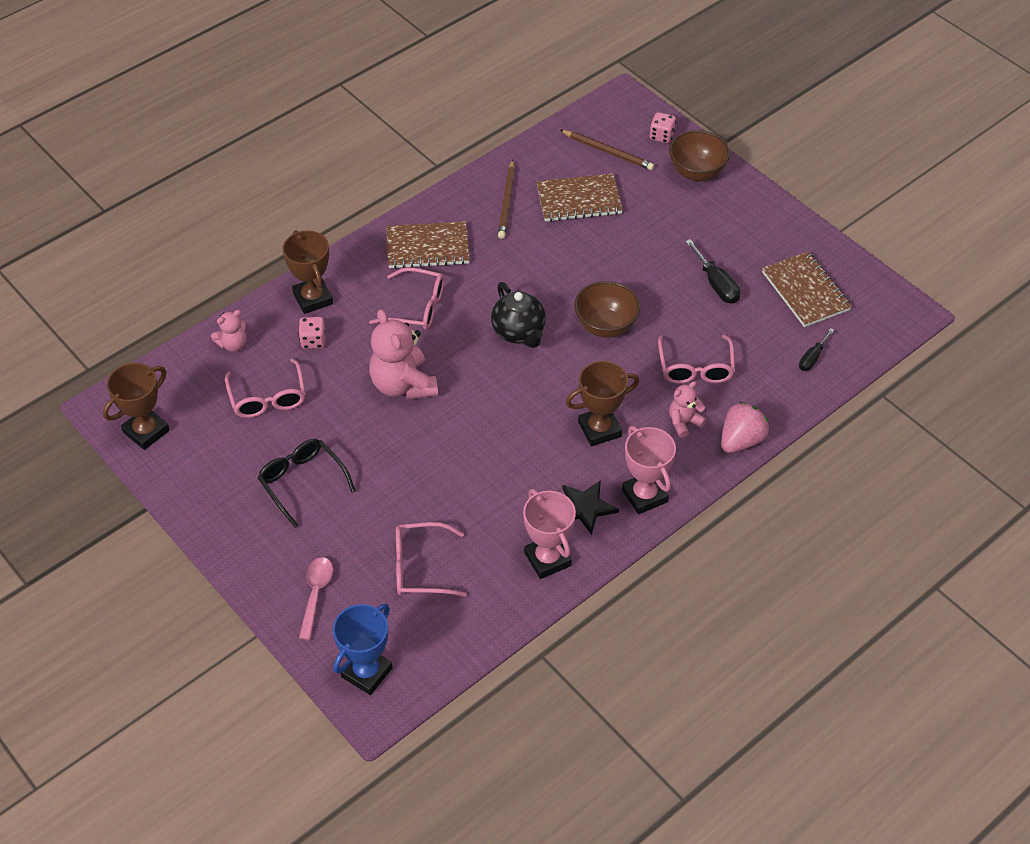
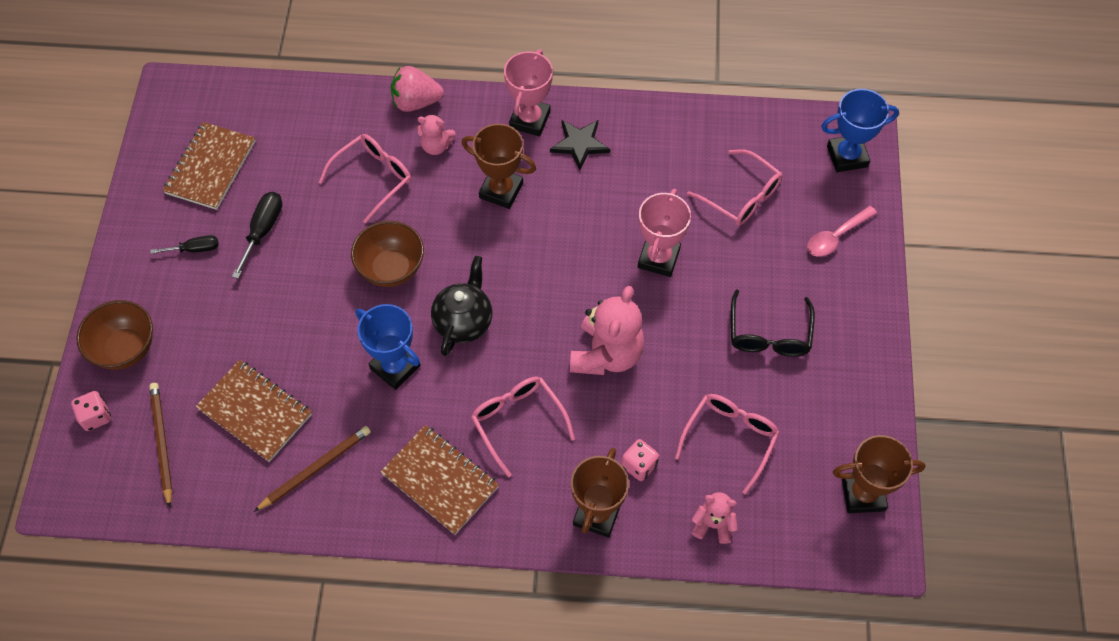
camera: 135 degrees left, 10 degrees up
pink trophy [523,489,576,579] -> pink trophy moved to [638,189,691,277]
black screwdriver [799,328,834,371] -> black screwdriver moved to [150,235,219,254]
none -> blue trophy [355,304,421,390]

